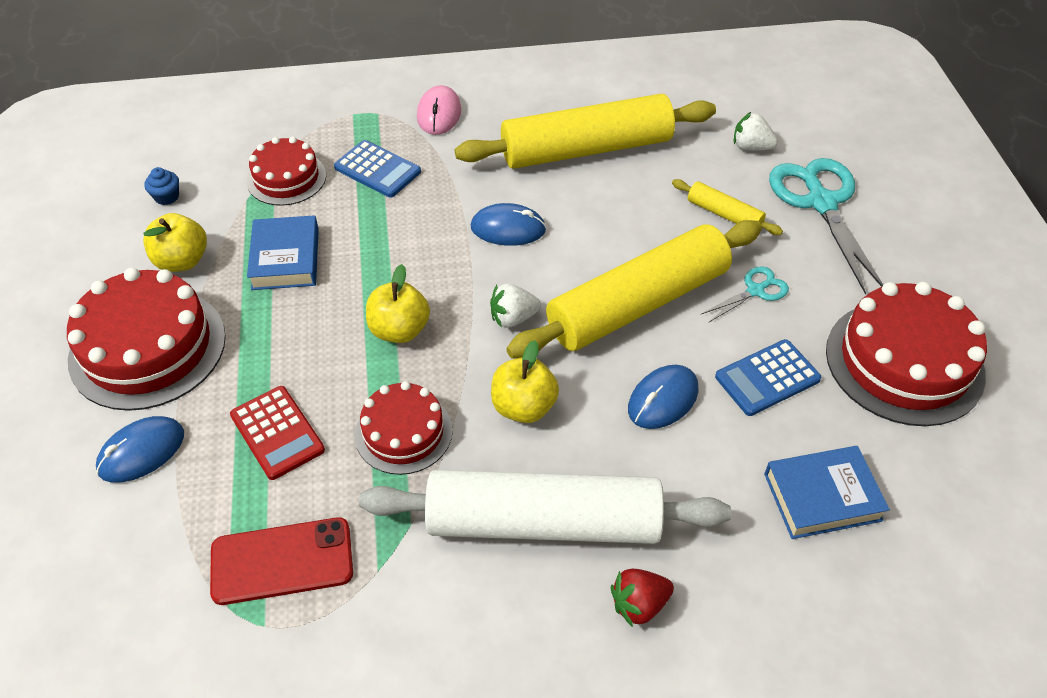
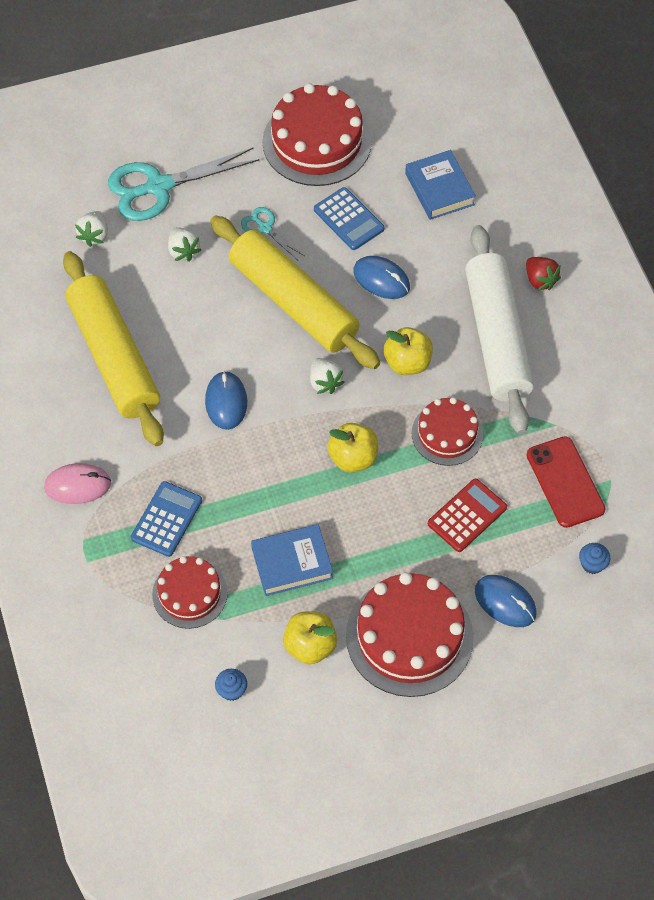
camera: 100 degrees left, 10 degrees up
yellow rolling pin [672,179,783,235] -> white strawberry [168,228,201,262]
none -> blue cupcake [579,543,610,574]

